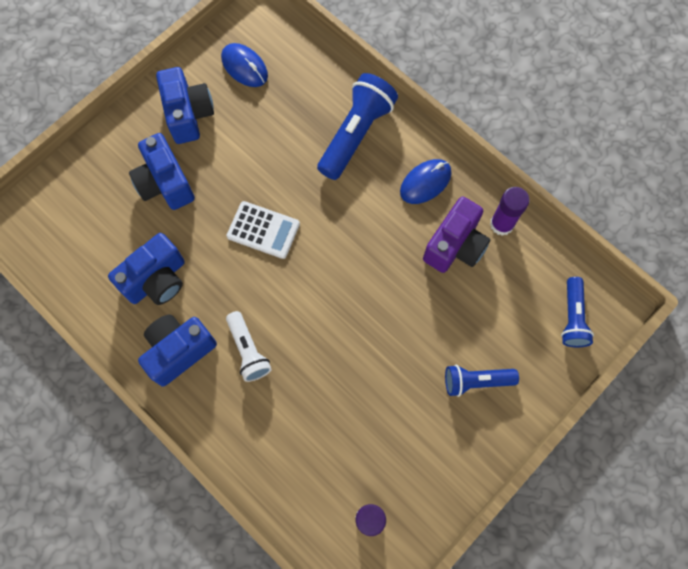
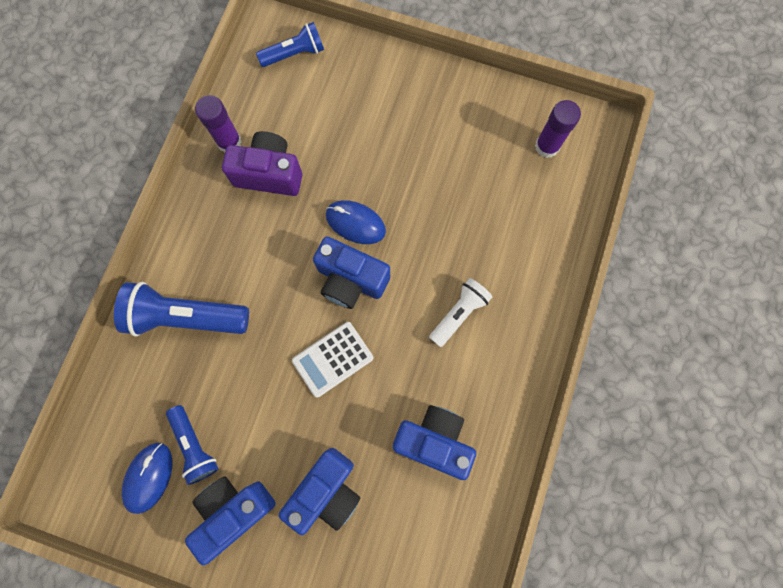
camera: 115 degrees left, 5 degrees up
blue camera [138,314,217,387] -> blue camera moved to [313,236,390,309]
white calculator [227,201,300,259] -> white calculator turned 120 degrees counterclockwise [292,322,374,398]
blue mouse [400,159,452,204] -> blue mouse moved to [326,200,386,244]
blue flashlight [445,365,519,397] -> blue flashlight moved to [166,405,218,485]

